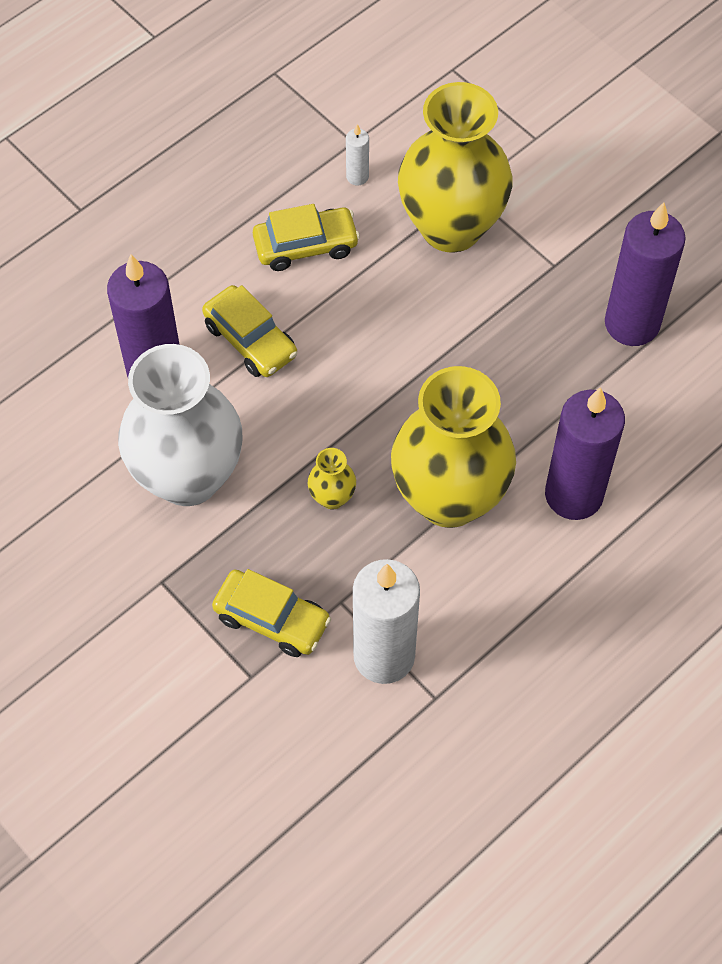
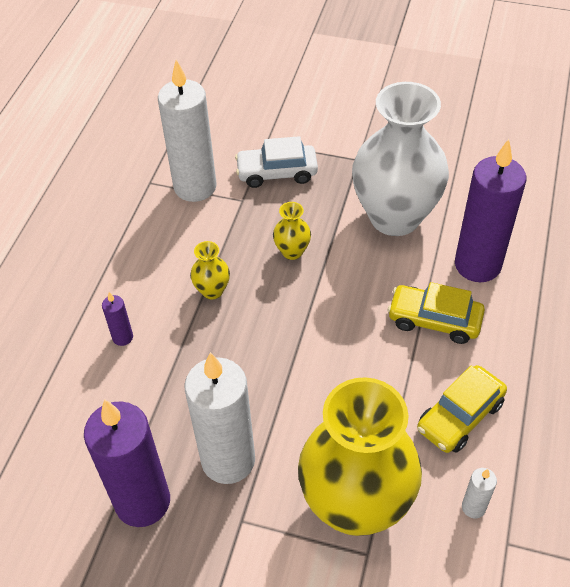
camera: 150 degrees right, 10 degrees down
yellow car [212,569,331,657] -> white car [235,136,318,188]
yellow vase [391,366,516,528] -> yellow vase [190,241,230,300], size x0.40
purple candle [545,387,625,520] -> purple candle [102,292,133,346], size x0.43
none -> white candle [185,352,255,484]

